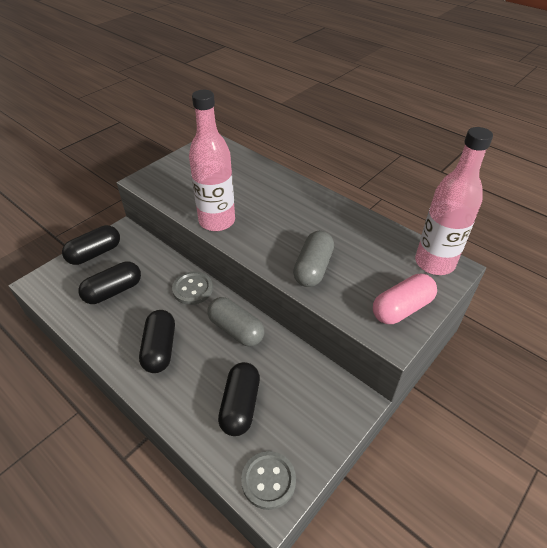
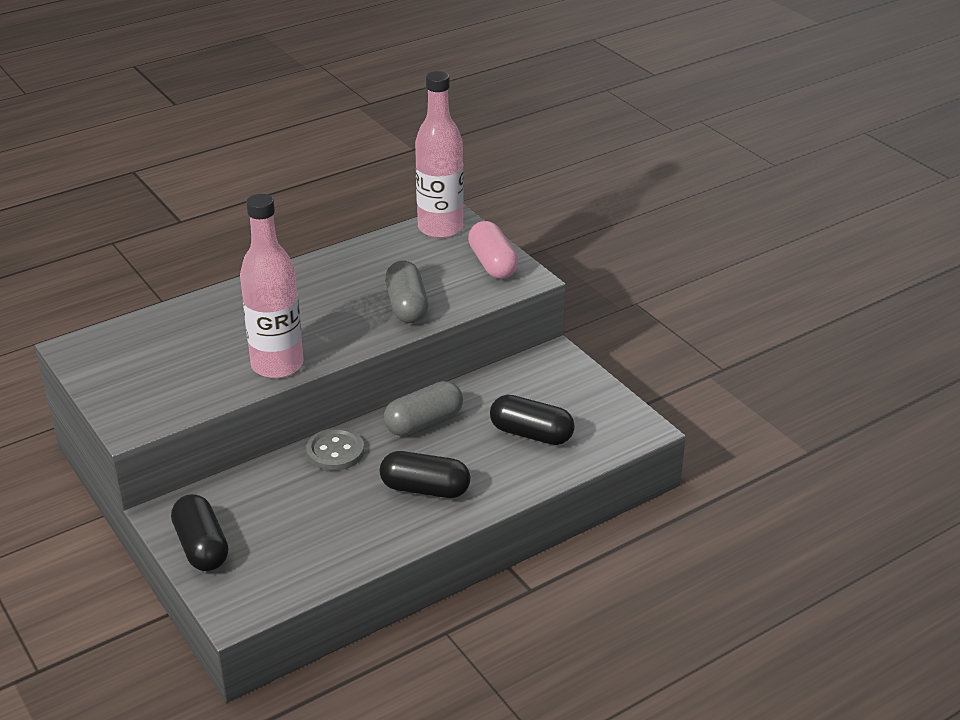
camera: 75 degrees left, 10 degrees down
black capsule [78,261,141,304] -> none
grey button [241,451,296,510] -> none
grey capsule [293,231,334,287] -> grey capsule turned 45 degrees clockwise [385,261,428,323]

